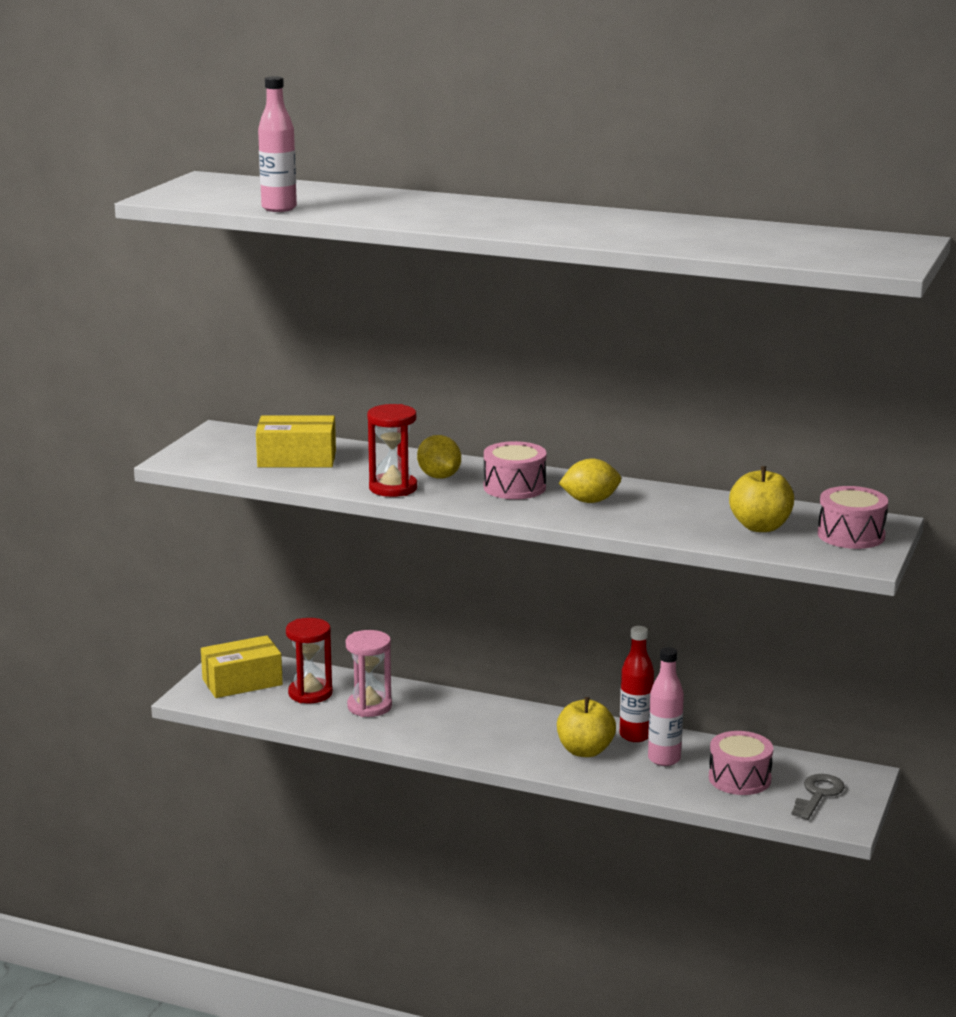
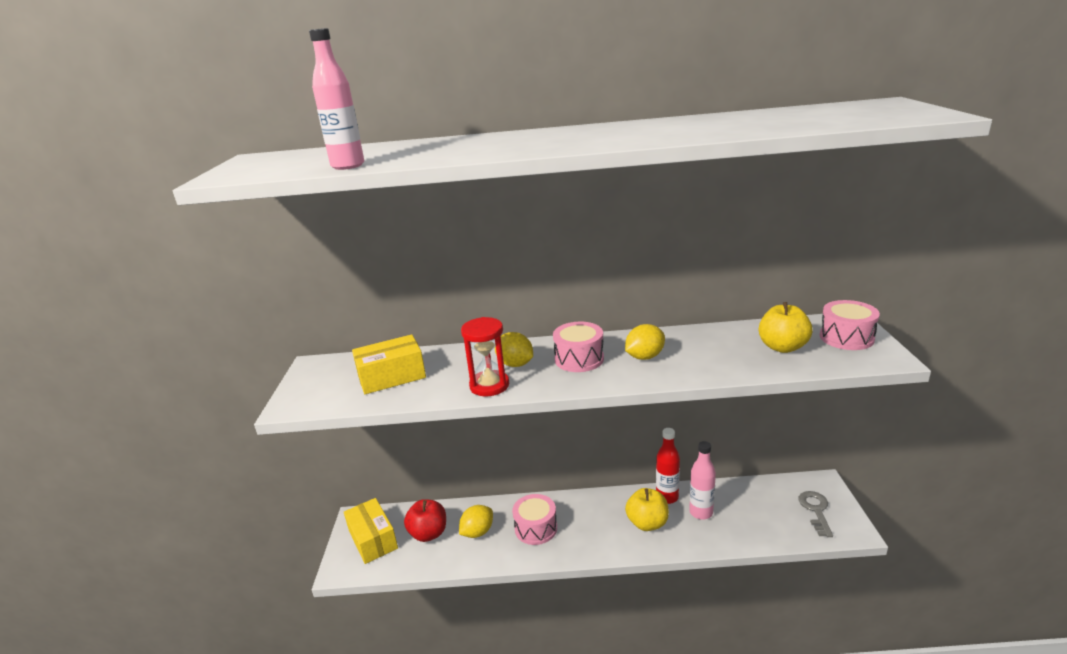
camera: 20 degrees left, 5 degrees up
yellow box [201,635,283,698] -> yellow box turned 75 degrees counterclockwise [344,498,398,564]
red hourglass [286,618,333,703] -> red apple [404,499,446,542]
pink hourglass [346,630,392,717] -> yellow lemon [459,505,493,538]
pink drum [709,731,773,795] -> pink drum moved to [512,494,557,545]

